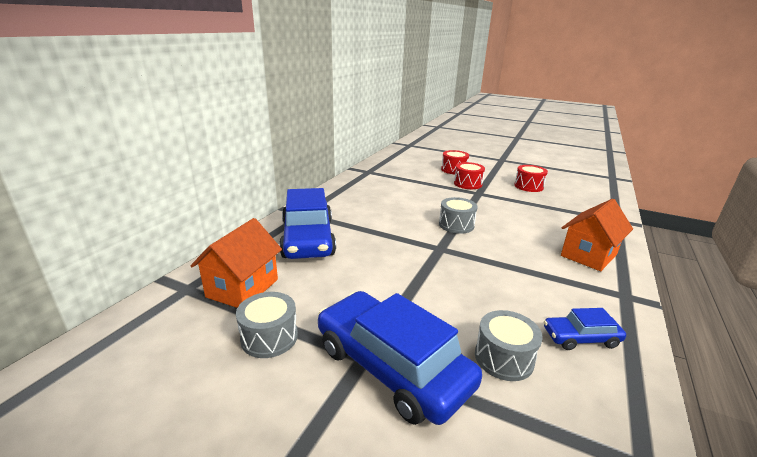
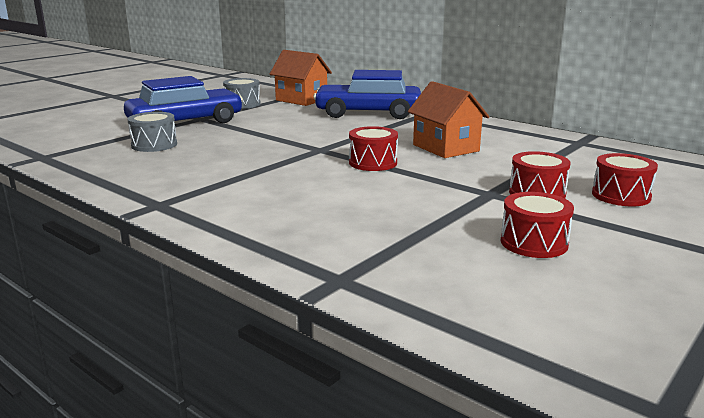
camera: 105 degrees right, 5 degrees down
grey drum [439,197,478,234] -> red drum [349,126,398,171]
blue car [544,308,626,350] -> none
orange house [561,199,633,271] -> orange house moved to [408,81,489,158]

